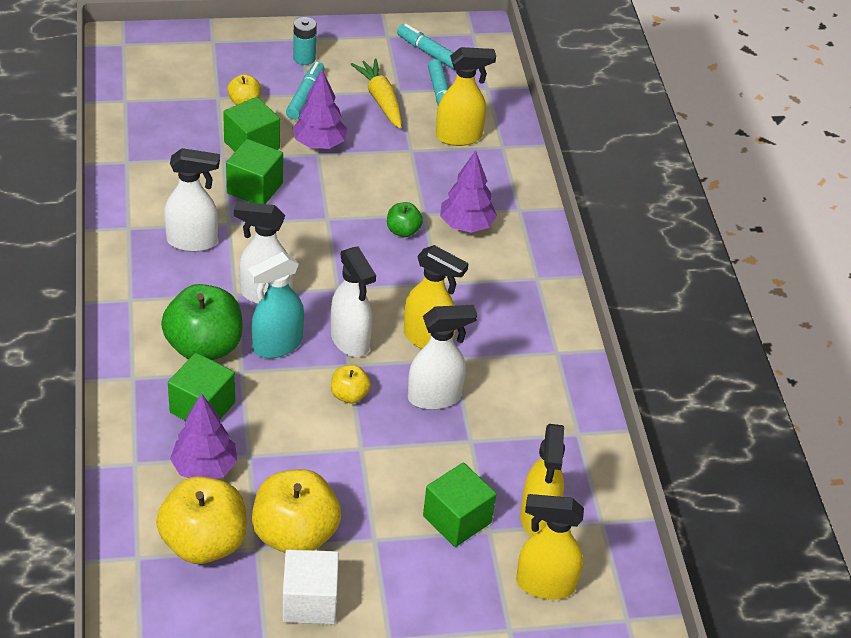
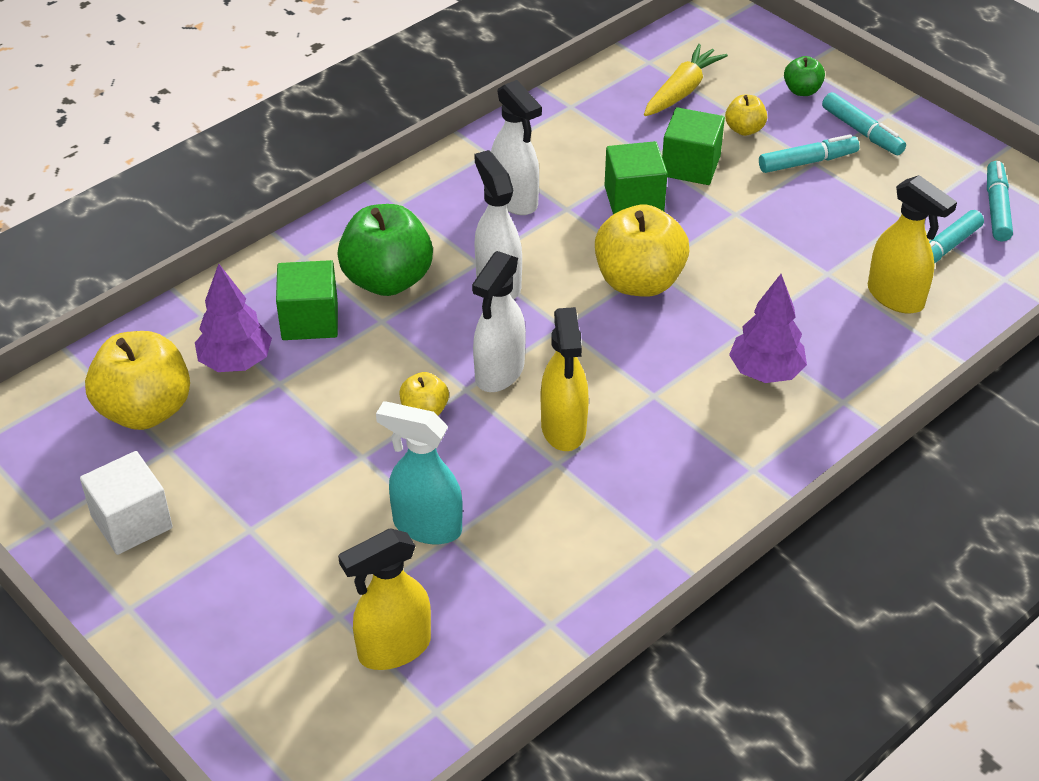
camera: 60 degrees right, 0 degrees up
turquoise spray bottle [247,252,304,358] -> turquoise spray bottle moved to [376,401,463,544]
yellow apple [252,469,341,553] -> yellow apple moved to [595,204,689,297]
purple tree [292,69,347,149] -> none
turquoise battery [293,17,317,65] -> turquoise marker [822,92,906,155]
yellow carrot [351,58,402,129] -> yellow carrot moved to [644,44,728,116]
green apple [387,202,423,237] -> green apple moved to [784,56,825,96]
white spray bottle [408,305,477,410] -> none
green cube [423,462,496,547] -> none
yellow spray bottle [516,494,584,600] -> none

